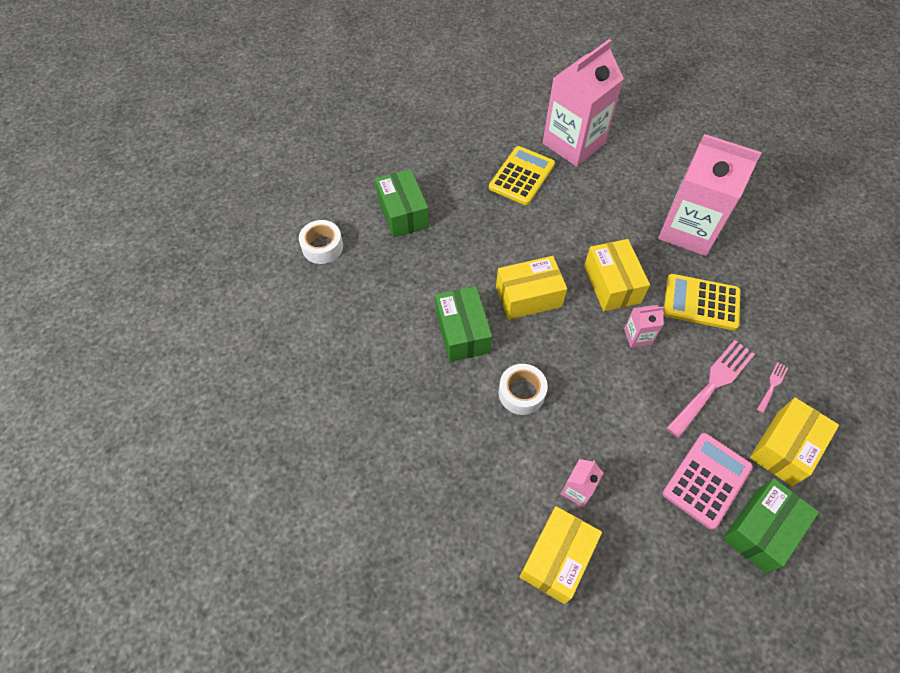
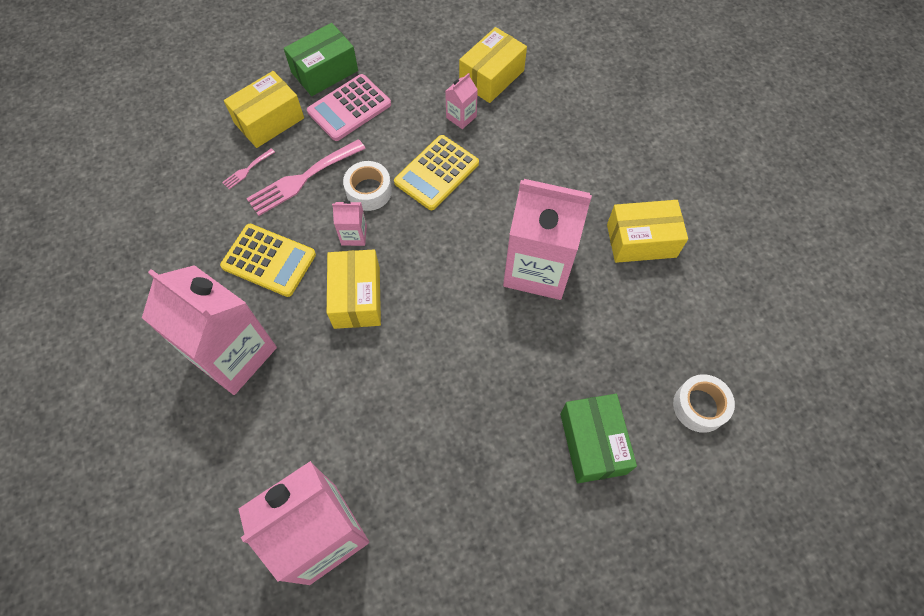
camera: 170 degrees left, 5 degrees up
green box [435,286,492,362] -> pink carton [503,179,592,300]
yellow calculator [489,146,555,205] -> yellow calculator moved to [394,135,479,210]
yellow box [496,256,567,320] -> yellow box moved to [607,200,688,263]
white tape [498,364,548,415] -> white tape moved to [343,161,392,211]

